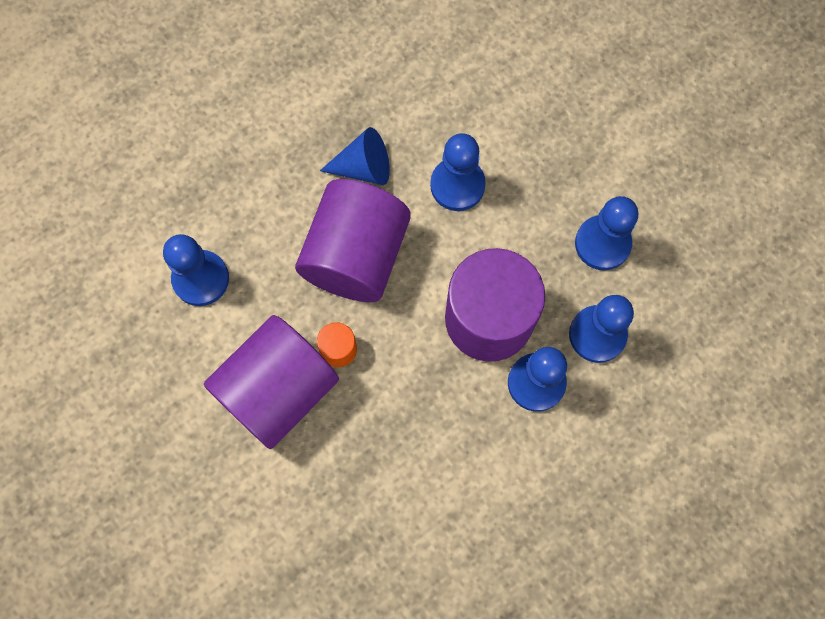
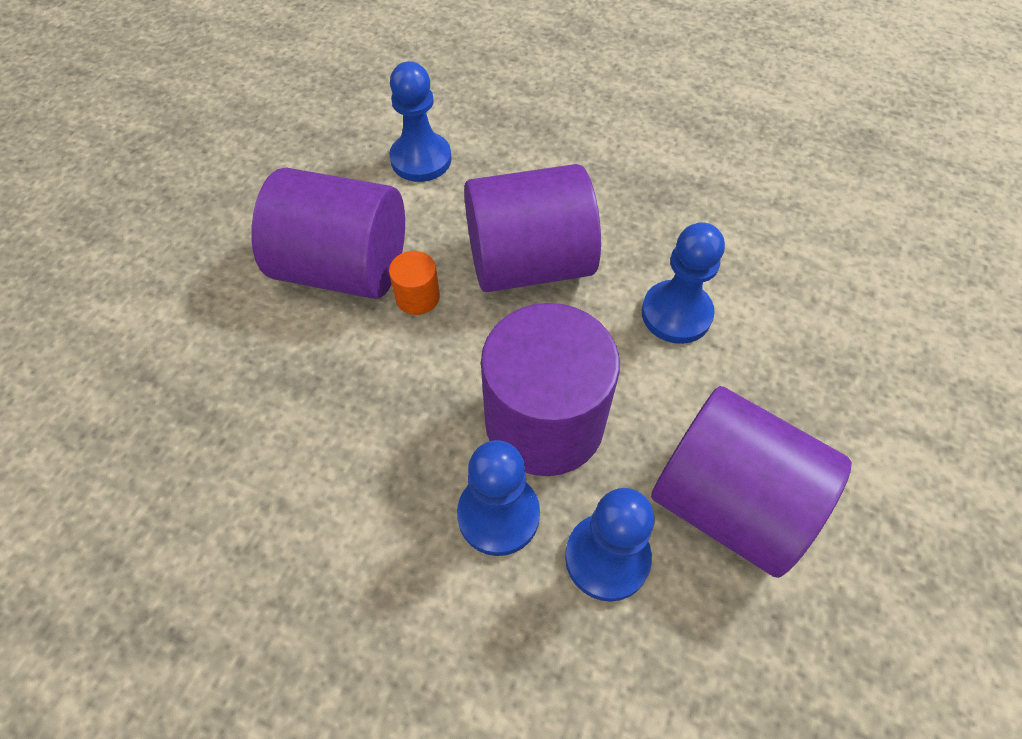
camera: 60 degrees right, 15 degrees down
blue cone [320,127,390,185] -> none
blue pawn [575,196,638,270] -> purple cylinder [651,386,852,578]

